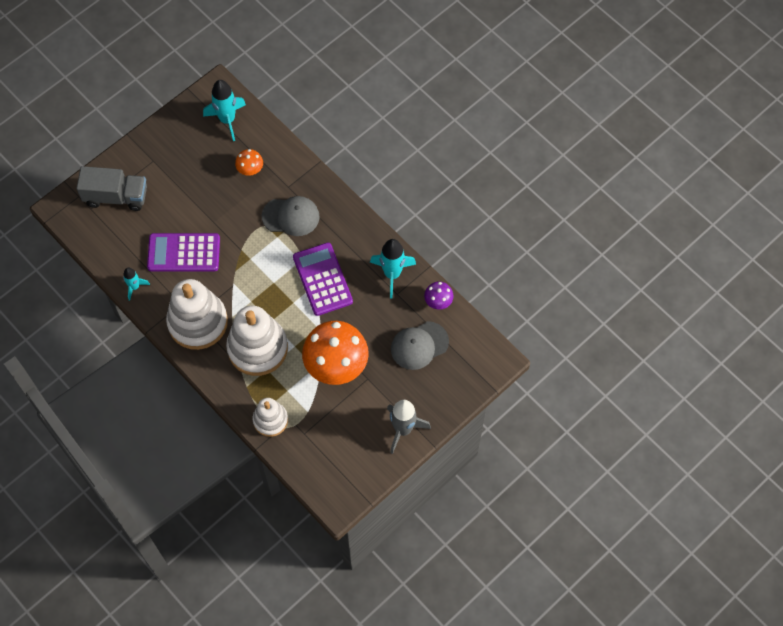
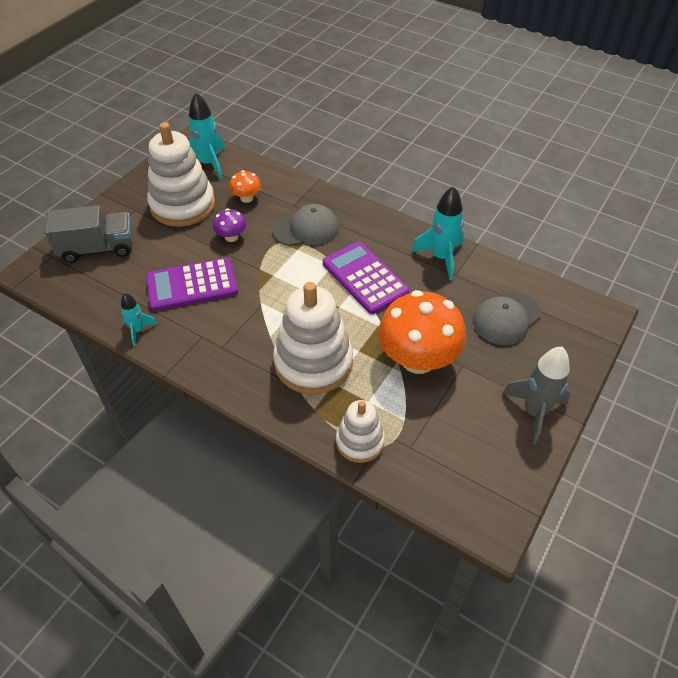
camera: 15 degrees left, 15 degrees down
white stacking toy [166,279,228,350] -> white stacking toy moved to [147,122,215,227]
purple mushroom [424,281,454,310] -> purple mushroom moved to [213,208,246,242]

